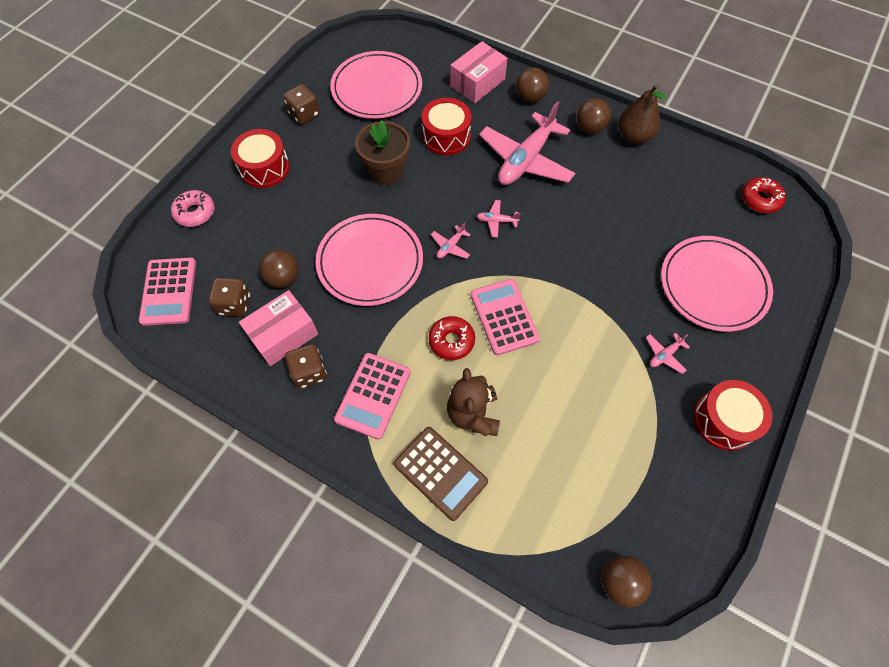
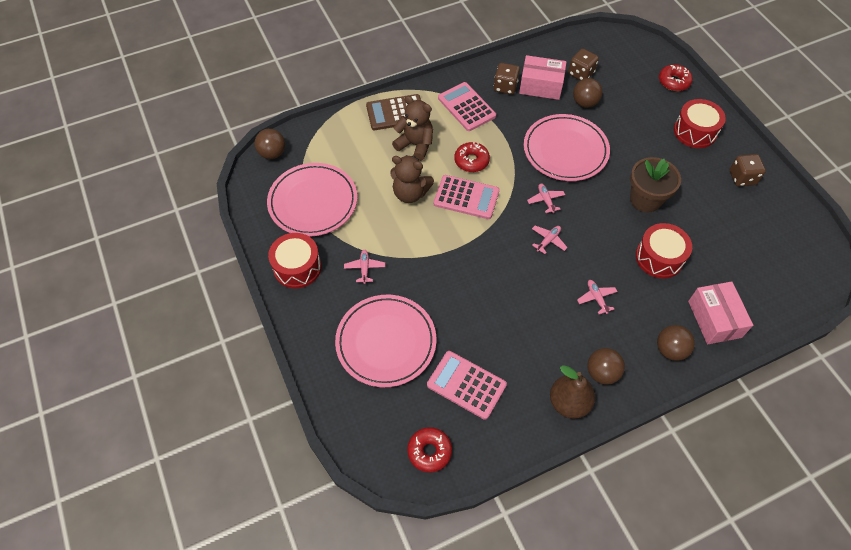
camera: 125 degrees right, 5 degrees down
pink calculator [139,257,196,326] -> pink calculator moved to [427,351,507,420]
pink donut [171,190,215,227] -> red donut [659,64,693,91]
pink box [239,290,318,366] -> pink box turned 75 degrees counterclockwise [519,55,567,100]
pink plate [330,51,422,119] -> pink plate moved to [267,163,357,237]
pink plane [479,101,575,185] -> pink plane [577,280,618,314], size x0.41
none -> brown teddy bear [390,155,434,203]

